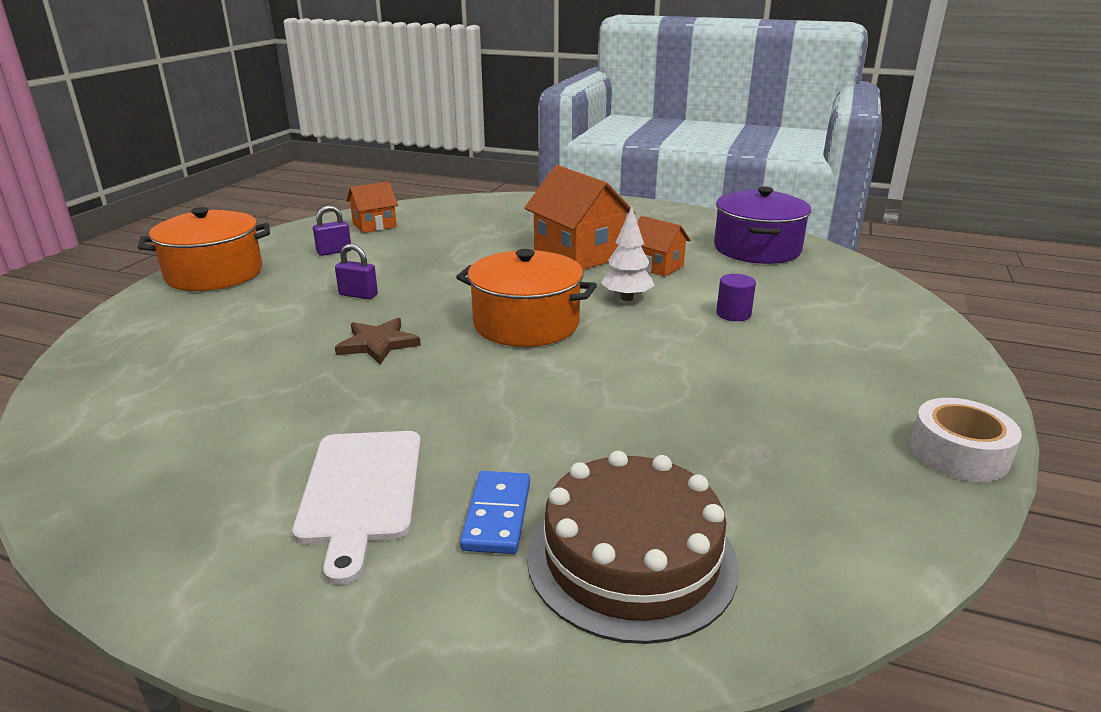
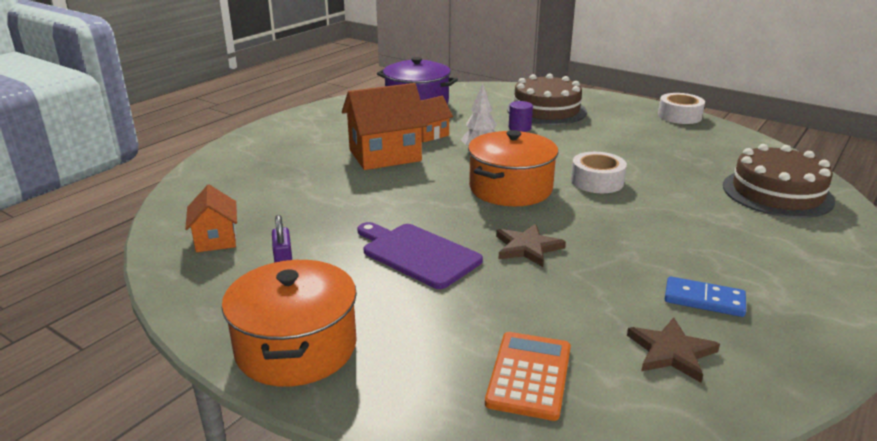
camera: 75 degrees left, 0 degrees up
white cutting board [293,431,421,585] -> none
purple padlock [335,244,378,299] -> purple cutting board [357,222,483,289]
blue domino [460,471,530,554] -> blue domino moved to [665,276,746,317]
none -> orange calculator [485,332,571,421]
none -> brown cake [507,74,587,125]
none -> white tape [571,152,627,193]
none -> brown star [627,318,720,382]

